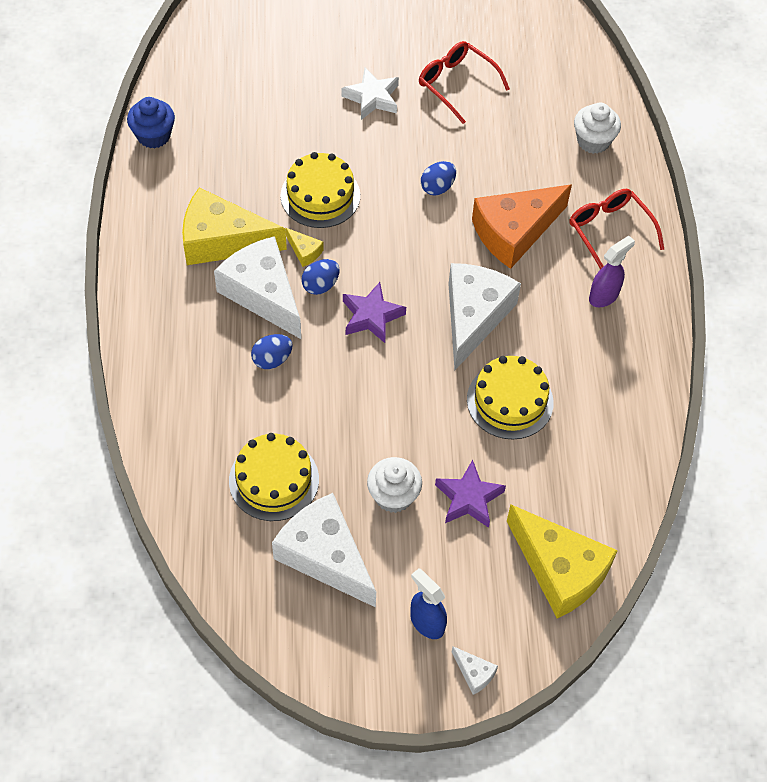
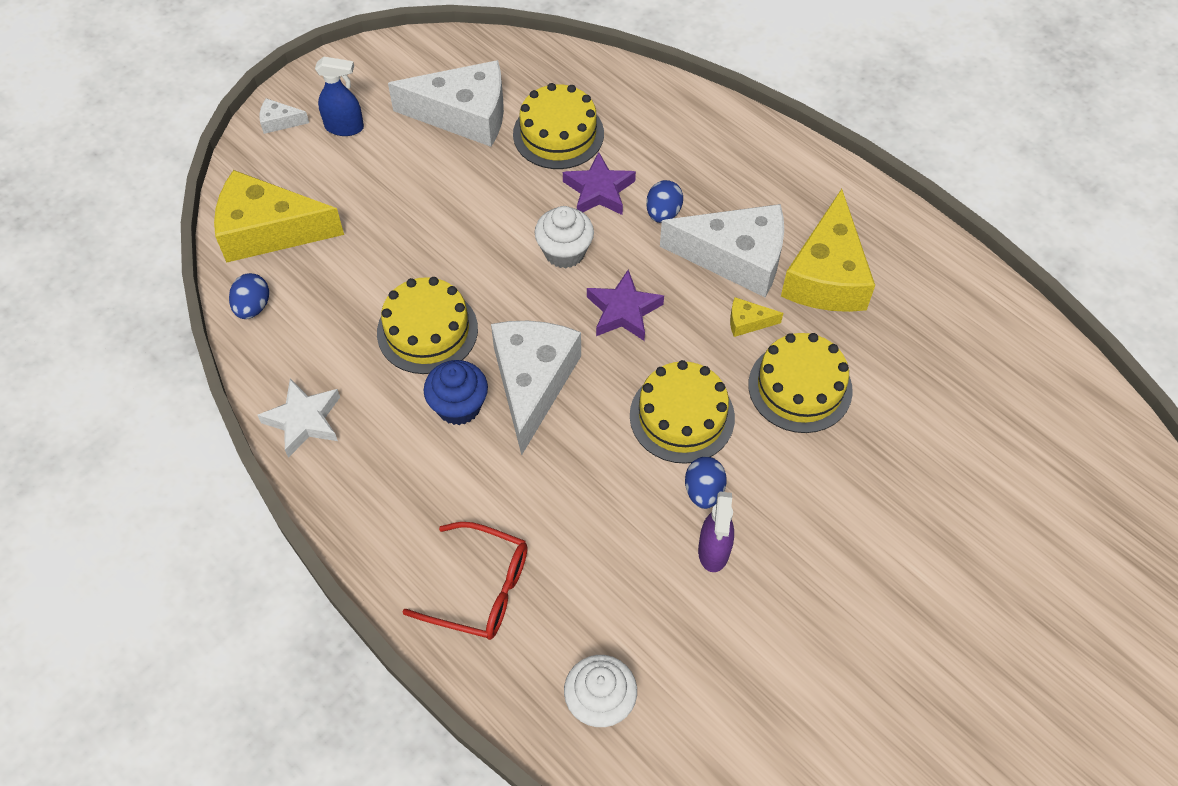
camera: 140 degrees right, 0 degrees up
blue cupcake [127,97,175,149] -> blue cupcake moved to [423,360,488,425]
yellow cheese [182,188,287,265] -> yellow cheese turned 135 degrees clockwise [781,189,875,312]
blue egg [301,259,340,295] -> blue egg moved to [229,273,269,319]
white star [341,68,399,120] -> white star moved to [257,379,340,458]
white cupcake [367,457,422,513] -> white cupcake moved to [535,206,594,268]
red glasses [419,41,510,124] -> none
purple star [435,460,506,528] -> purple star moved to [563,152,636,215]
white cheese [449,263,521,370] -> white cheese turned 150 degrees counterclockwise [491,321,581,455]
orange cheese [472,185,572,269] -> none
purple spray bottle [589,235,635,307] -> purple spray bottle moved to [698,492,734,572]
none -> yellow cake [630,360,735,464]

